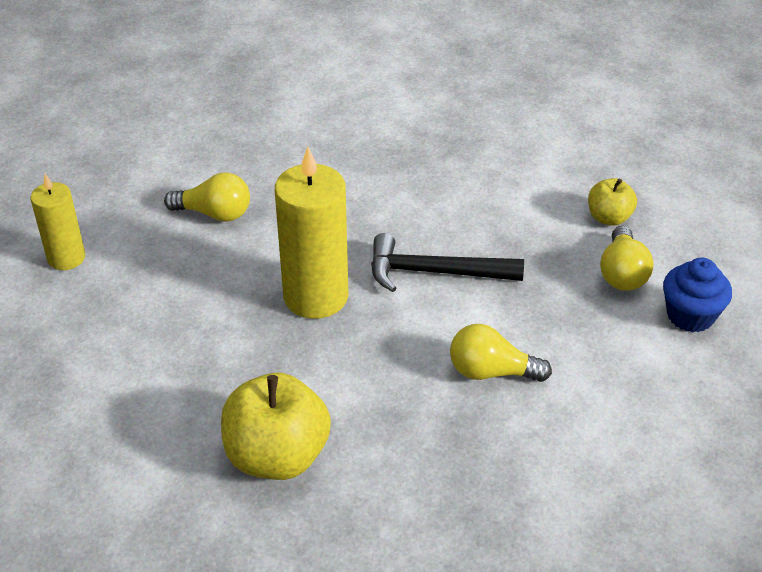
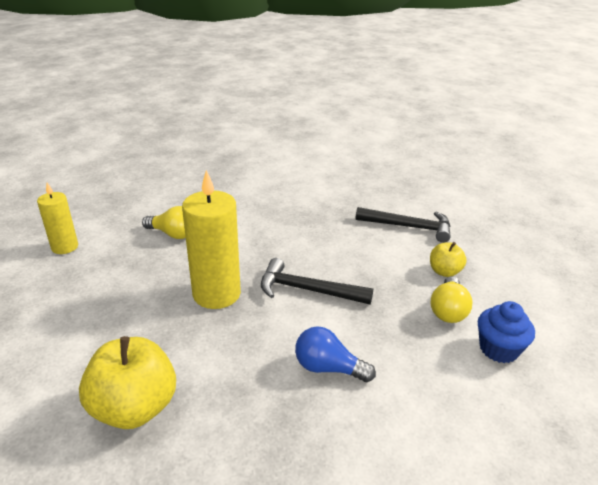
camera: 10 degrees right, 10 degrees down
yellow light bulb [450,324,552,382] -> blue light bulb [295,327,376,382]
none -> black hammer [355,207,451,243]

